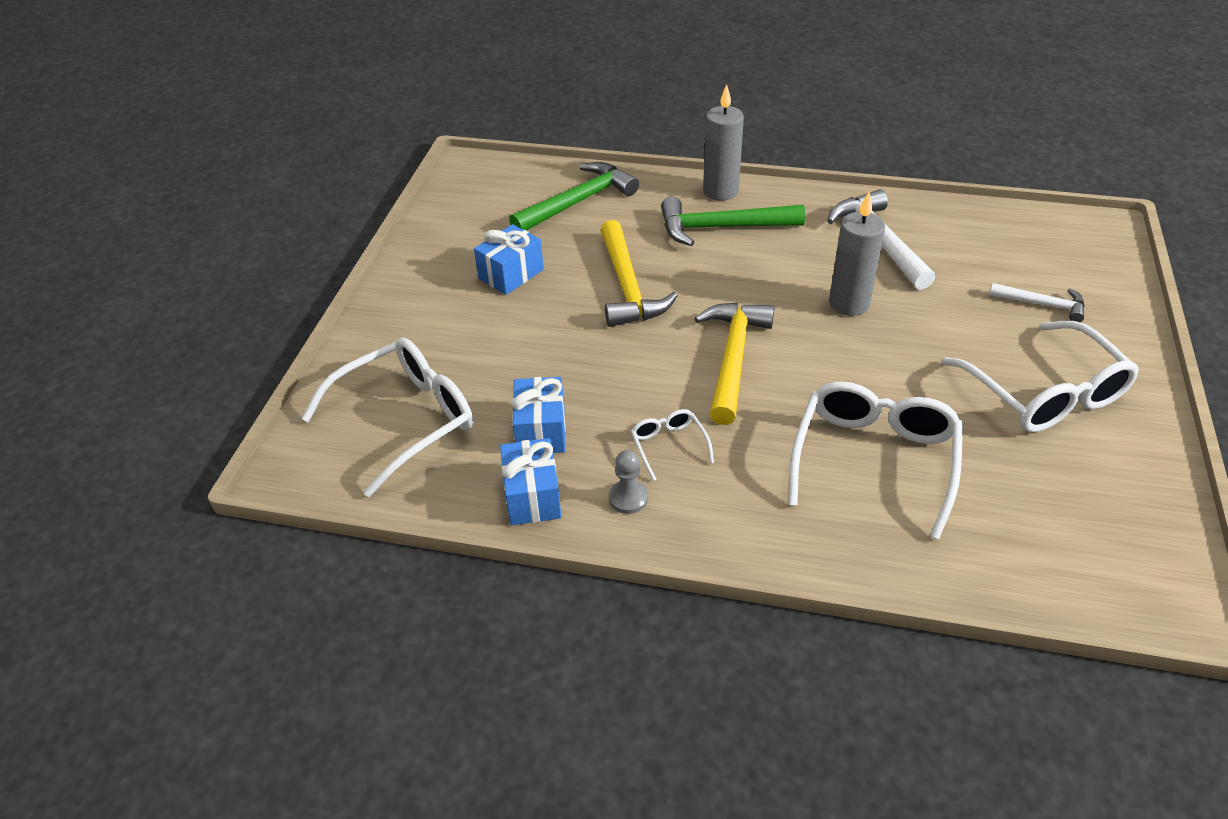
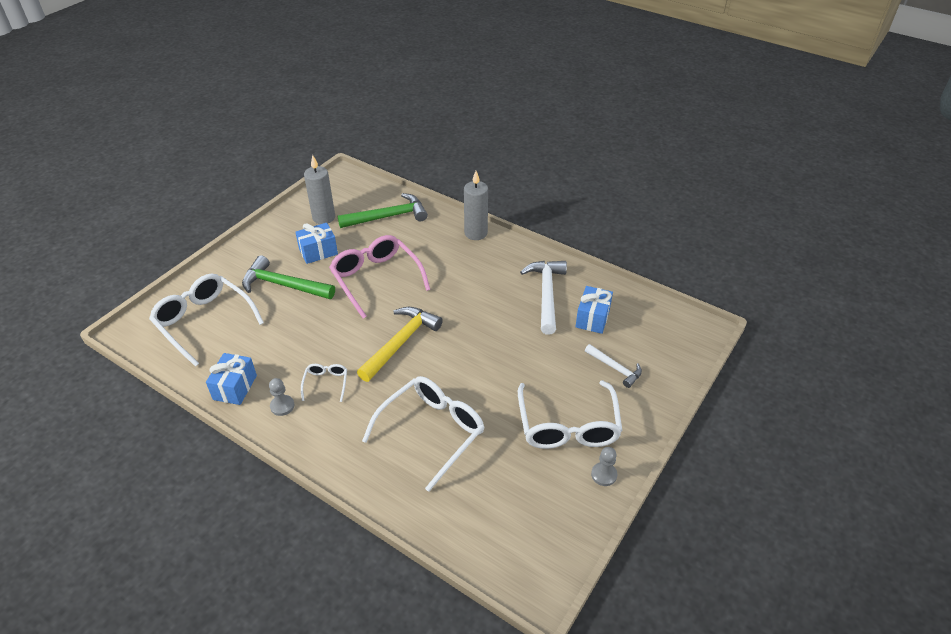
camera: 20 degrees right, 0 degrees up
white glasses [301,337,473,497] -> white glasses turned 120 degrees counterclockwise [149,273,264,367]
blue gift [511,377,566,453] -> blue gift moved to [575,286,613,334]
yellow hammer [600,220,678,327] -> pink glasses [329,235,430,319]
green hammer [661,197,805,246] -> green hammer moved to [242,255,335,299]
grey candle [829,192,885,316] -> grey candle moved to [304,155,335,224]
none -> grey pawn [591,447,618,486]

